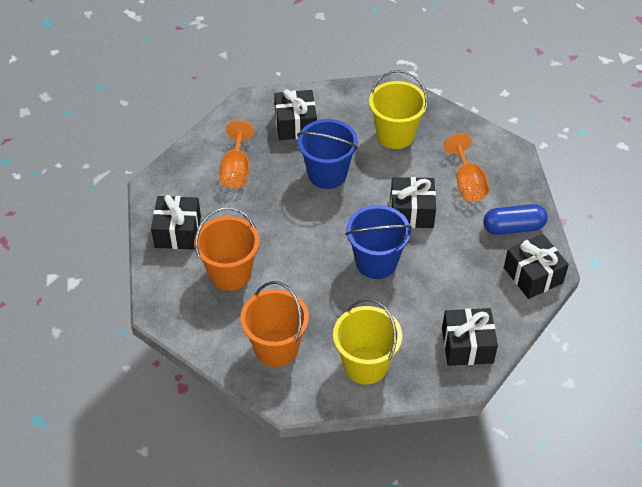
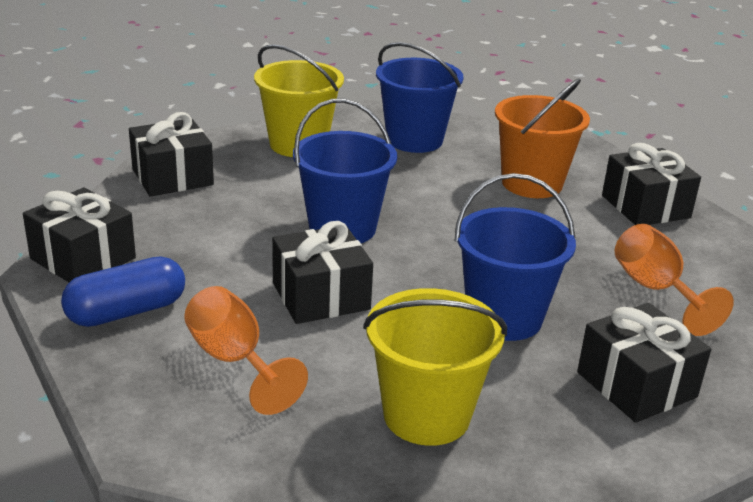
camera: 155 degrees right, 20 degrees down
orange bucket [240,281,309,367] -> blue bucket [376,42,464,153]

